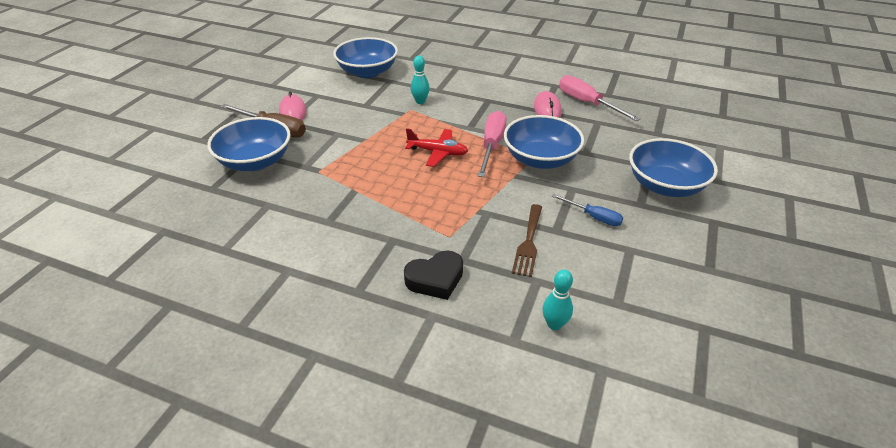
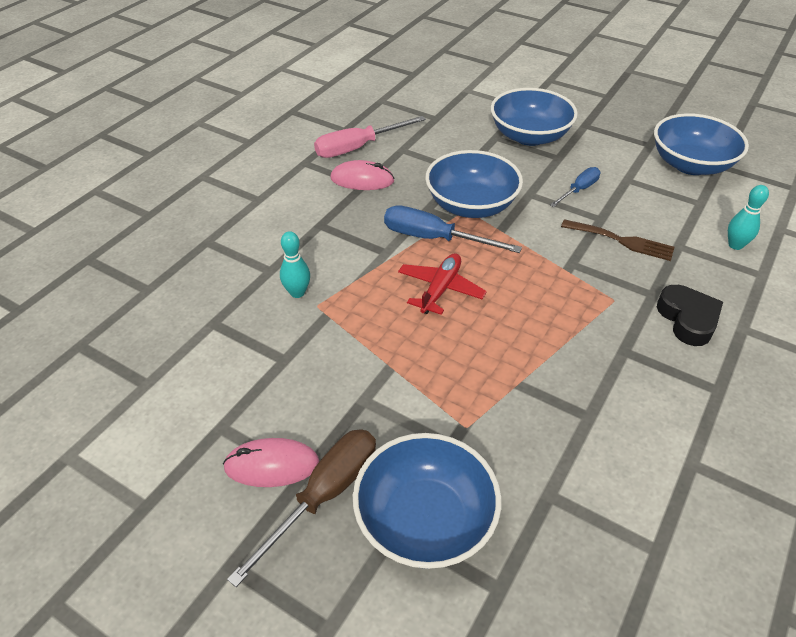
camera: 80 degrees left, 5 degrees up
blue bowl [333,37,398,78] -> blue bowl moved to [654,113,749,175]
pink screwdriver [478,111,507,177] -> blue screwdriver [384,205,522,253]

